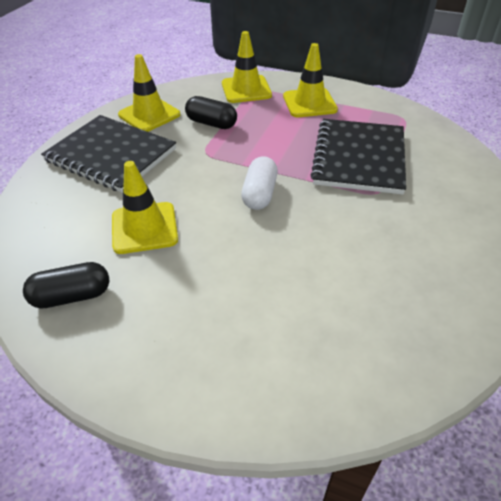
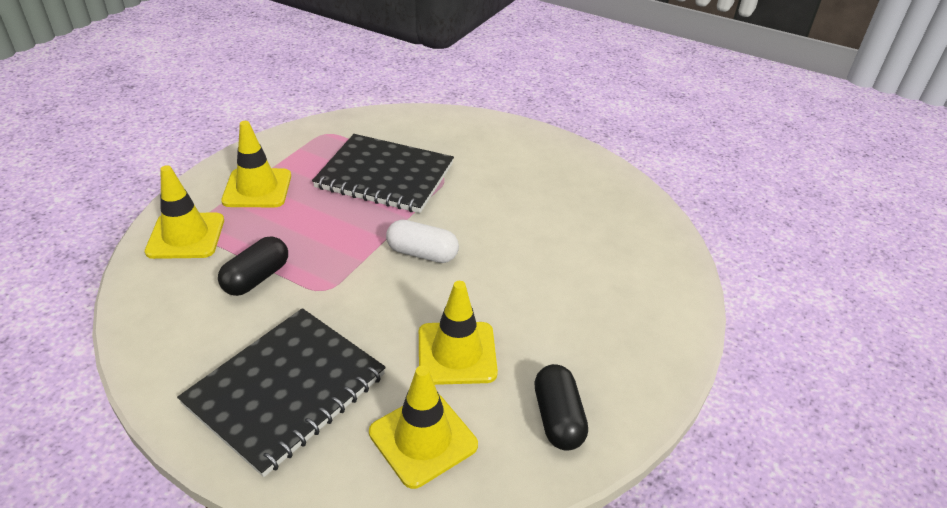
camera: 85 degrees left, 5 degrees down
yellow traffic cone [118,54,180,132] -> yellow traffic cone moved to [369,365,478,489]

